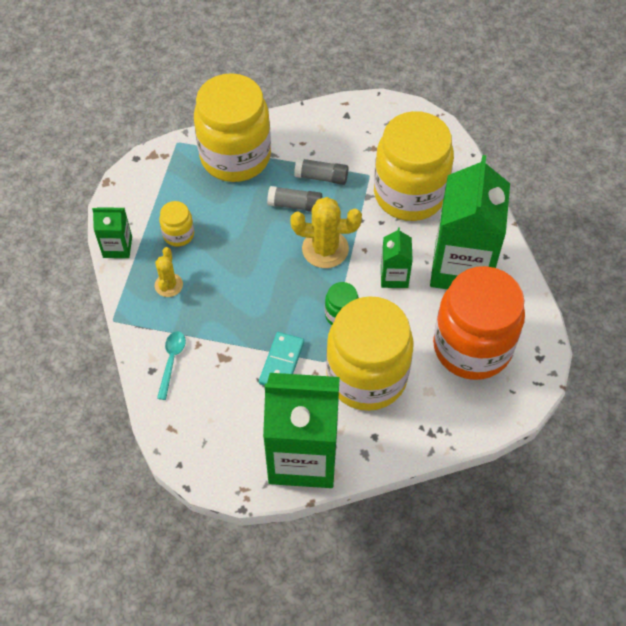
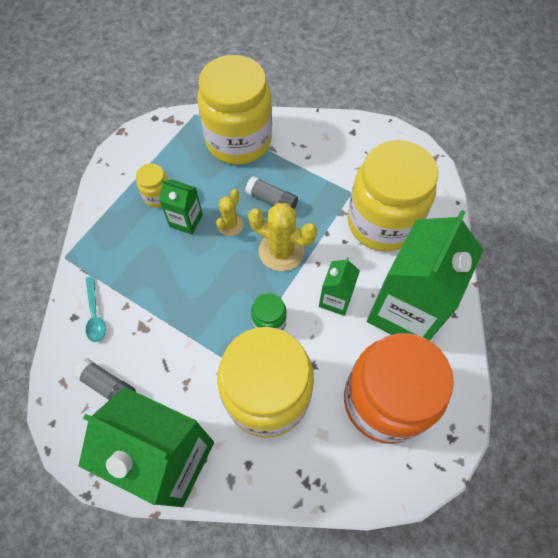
camera: 20 degrees right, 5 degrees up
green carton [92,207,132,258] -> green carton moved to [159,179,203,235]
yellow cactus [155,247,183,297] -> yellow cactus moved to [216,189,244,236]
turquoise spoon [157,331,186,400] -> turquoise spoon turned 135 degrees clockwise [86,276,106,342]
turquoise domino [259,332,304,386] -> none
grey glue stick [294,158,349,185] -> grey glue stick moved to [73,359,136,400]

